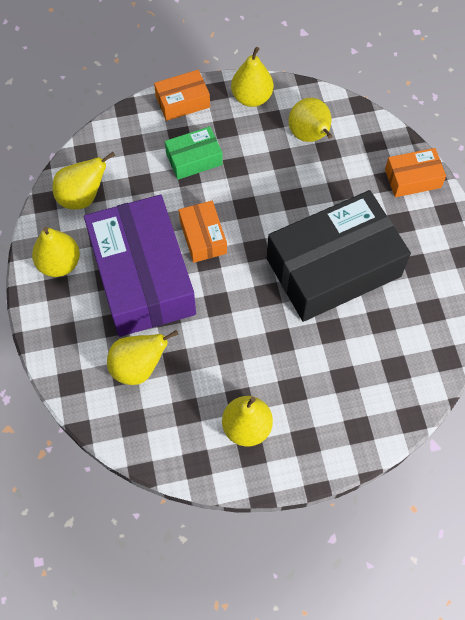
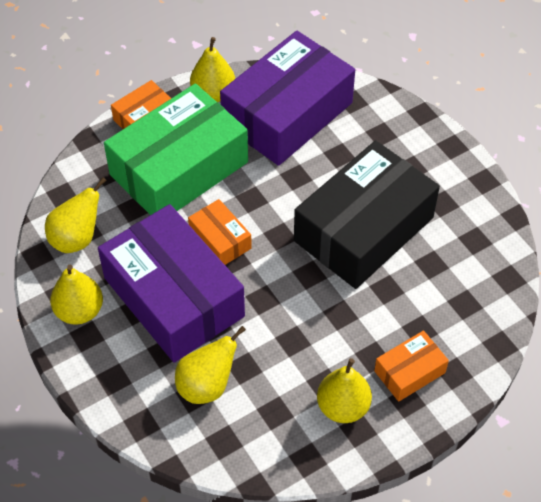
camera: 20 degrees left, 10 degrees down
green box [165,126,223,180] -> green box [104,84,248,215], size x2.19
yellow pear [289,98,333,142] -> purple box [220,31,355,166]
orange box [385,148,446,197] -> orange box moved to [374,330,449,402]

